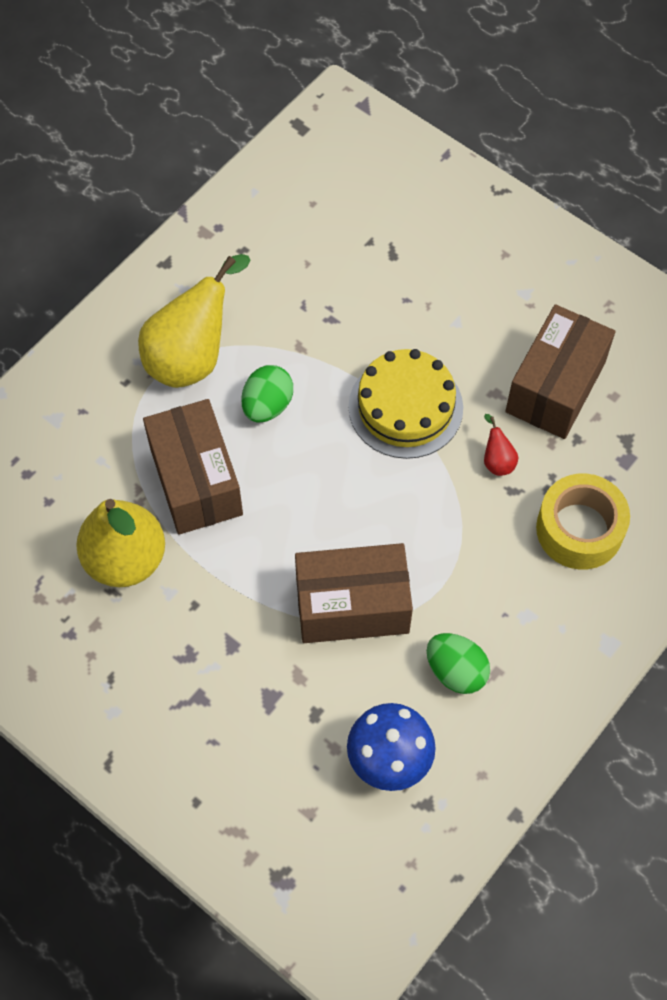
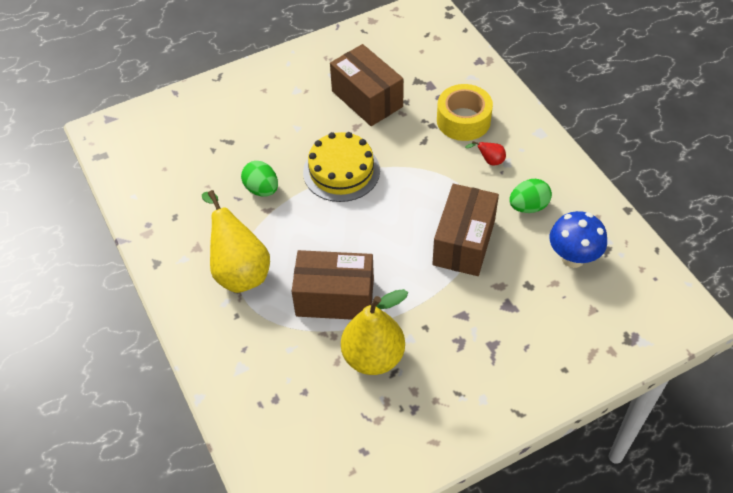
camera: 65 degrees left, 10 degrees down
green egg [242,365,293,423] -> green egg moved to [241,161,278,197]
red pear [484,414,518,476] -> red pear moved to [465,141,506,165]

